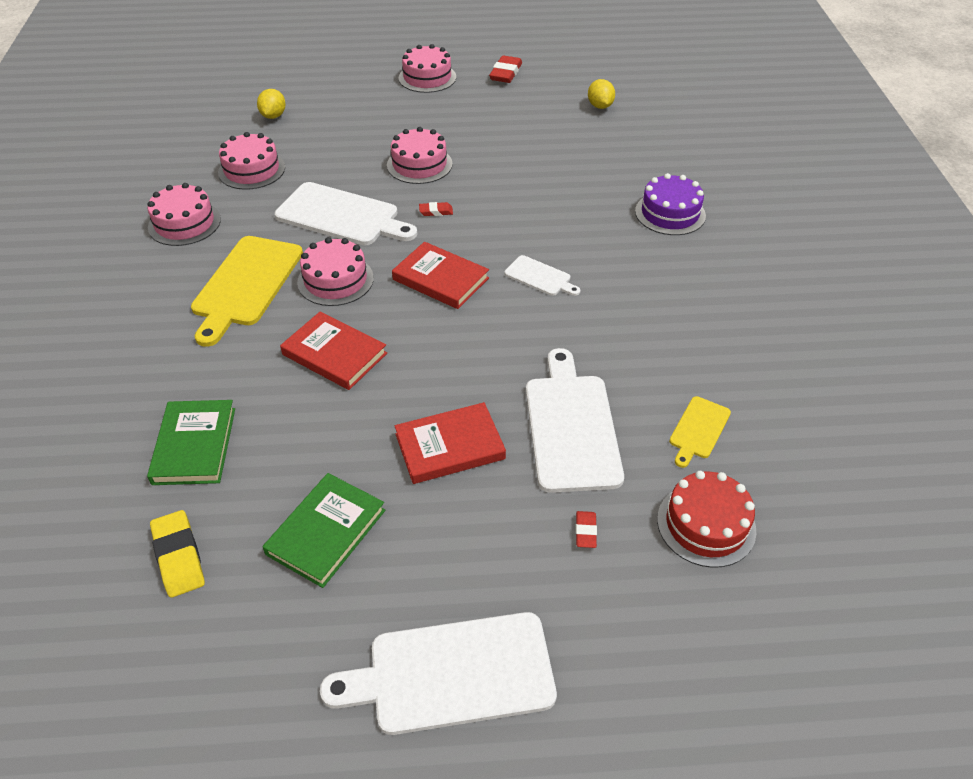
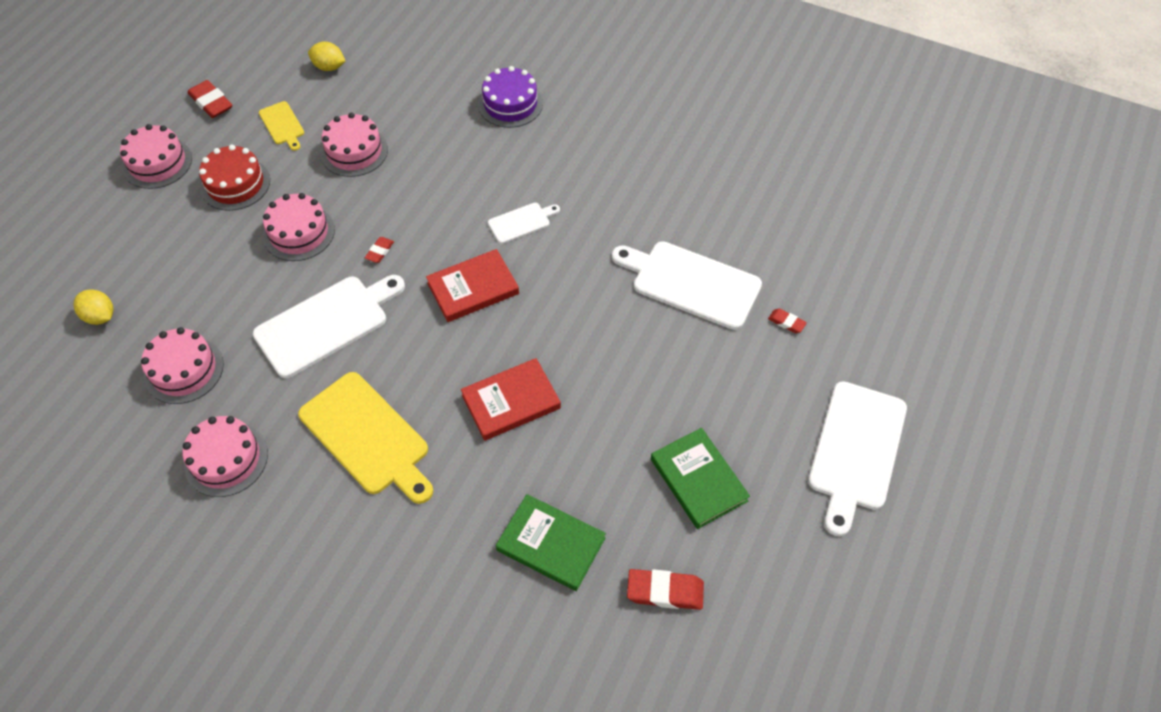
camera: 60 degrees left, 10 degrees up
yellow eraser [150,510,205,598] -> red eraser [627,569,704,610]
pink cake [297,237,374,306] -> pink cake moved to [321,113,388,177]
red book [395,402,506,484] -> none
red cake [657,471,756,568] -> red cake moved to [199,145,270,211]
yellow cutting board [669,396,731,468] -> yellow cutting board moved to [259,101,304,151]

